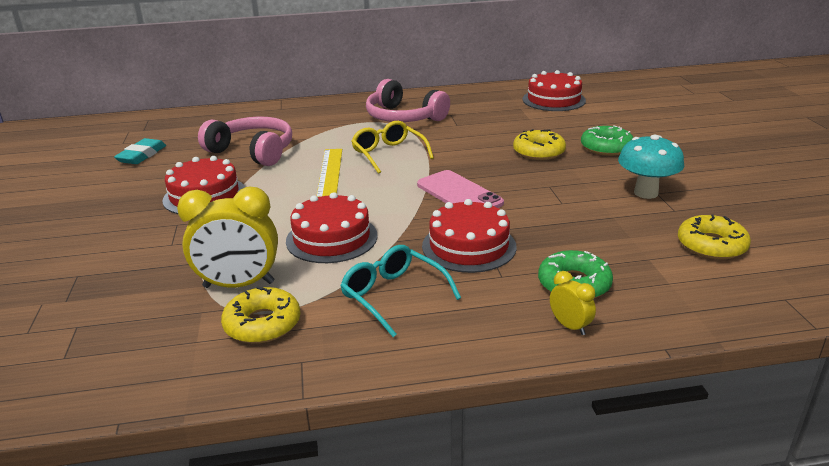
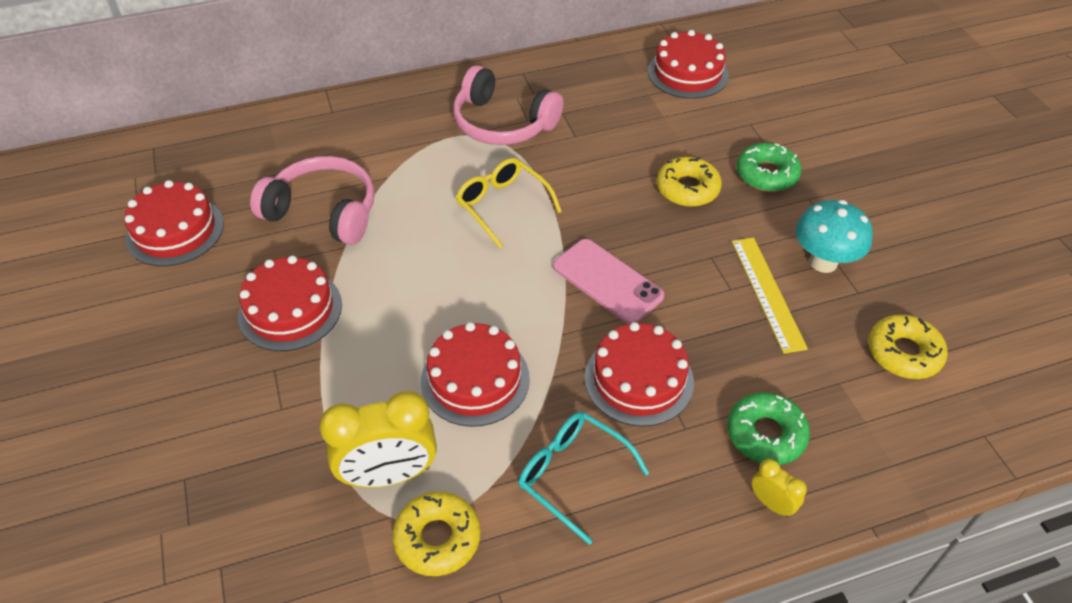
camera: 10 degrees left, 20 degrees up
turquoise eraser [114,138,166,164] -> red cake [124,180,224,266]
yellow ruler [317,149,342,197] -> yellow ruler moved to [732,237,808,354]

